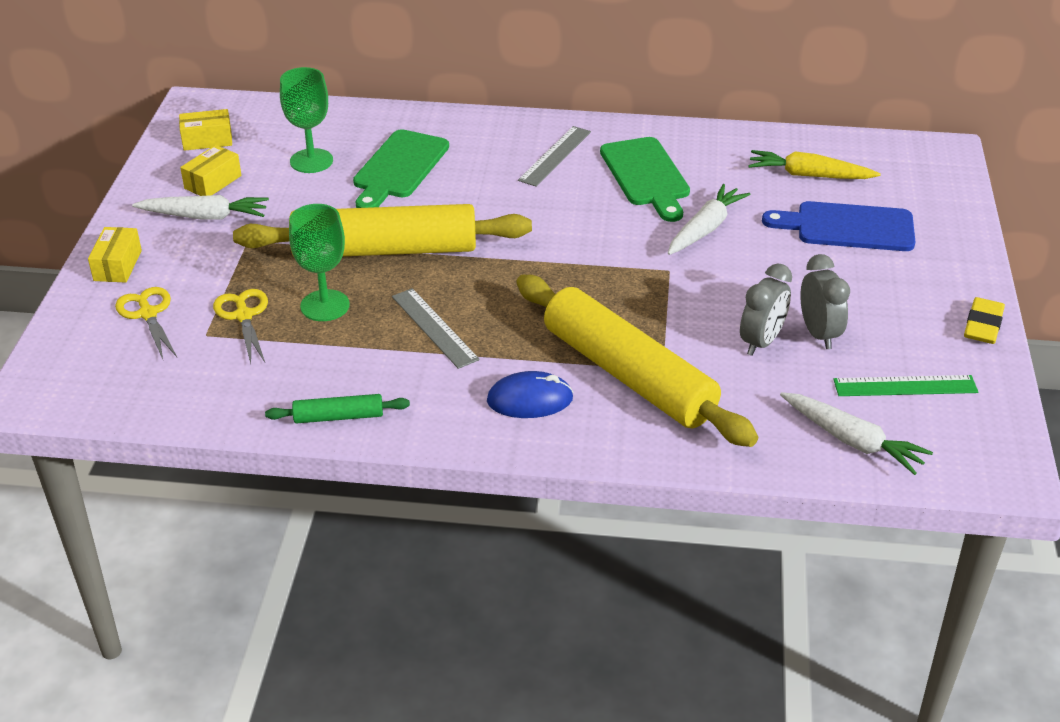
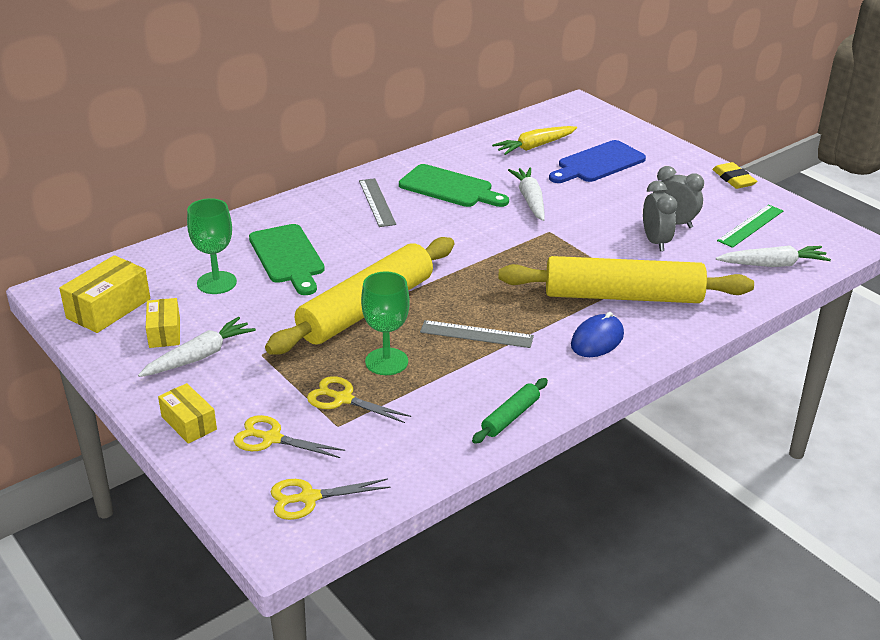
camera: 45 degrees left, 5 degrees down
yellow box [179,109,232,151] -> yellow box [59,255,150,333], size x1.55
none -> yellow scissors [271,478,391,520]

